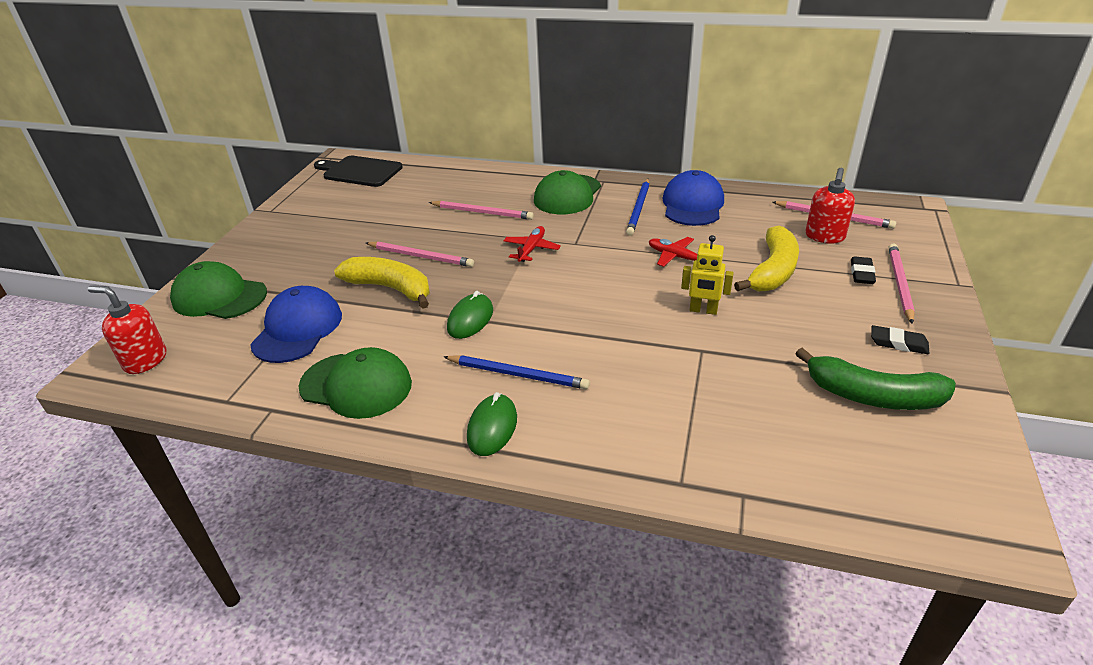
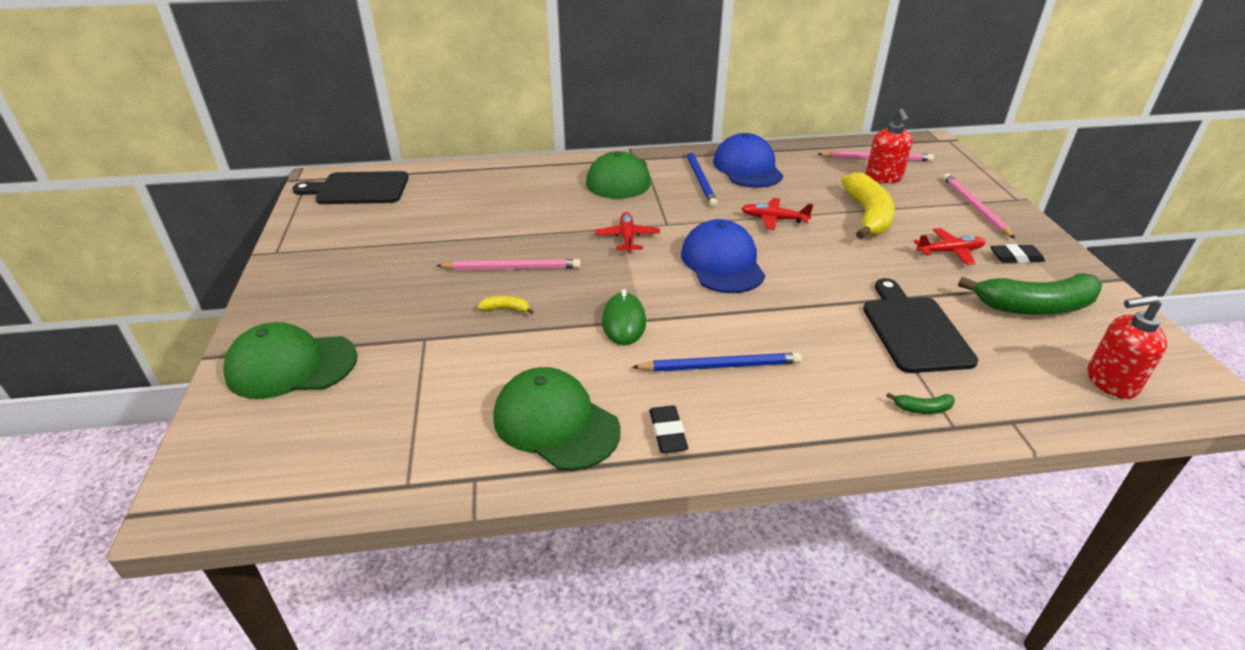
camera: 25 degrees left, 0 degrees up
red soap dispenser [88,286,166,374] -> red soap dispenser moved to [1087,295,1167,399]
blue cap [250,286,342,363] -> blue cap moved to [681,219,765,293]
green cap [298,347,412,419] -> green cap turned 135 degrees counterclockwise [493,367,621,471]
yellow banana [334,257,430,309] -> yellow banana [478,296,534,314], size x0.40
pink pencil [429,201,534,220] -> none
green mouse [467,392,517,456] -> none
yellow robot [681,235,734,315] -> none
black eraser [851,256,876,284] -> black eraser moved to [649,405,688,453]
none -> black cutting board [863,278,978,373]
none -> green banana [886,392,955,414]
none -> red plane [913,228,985,265]

